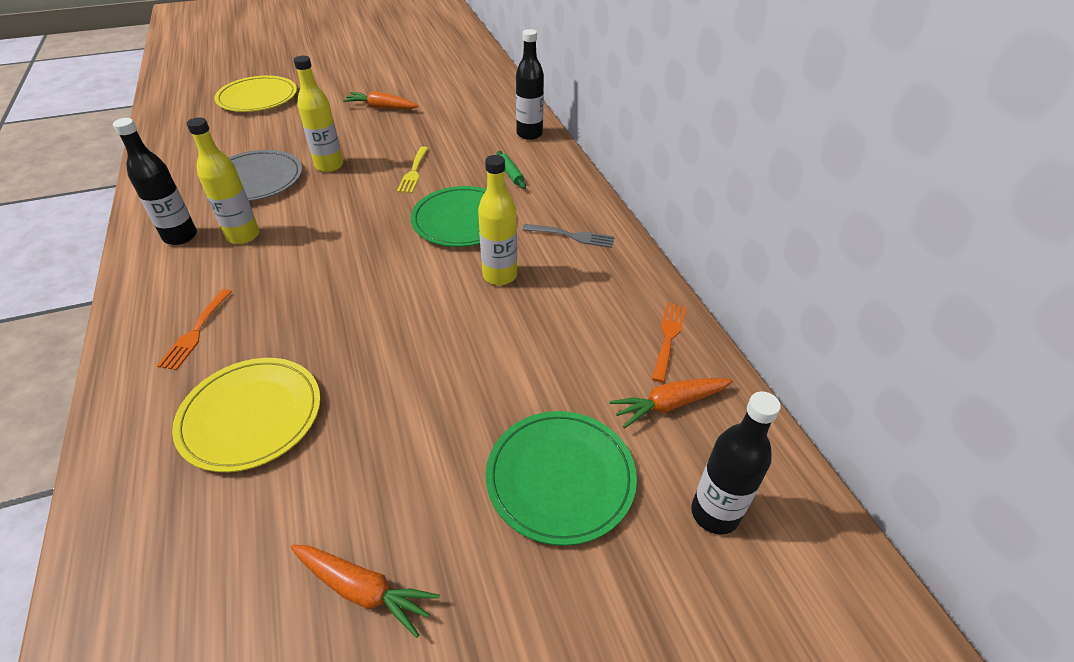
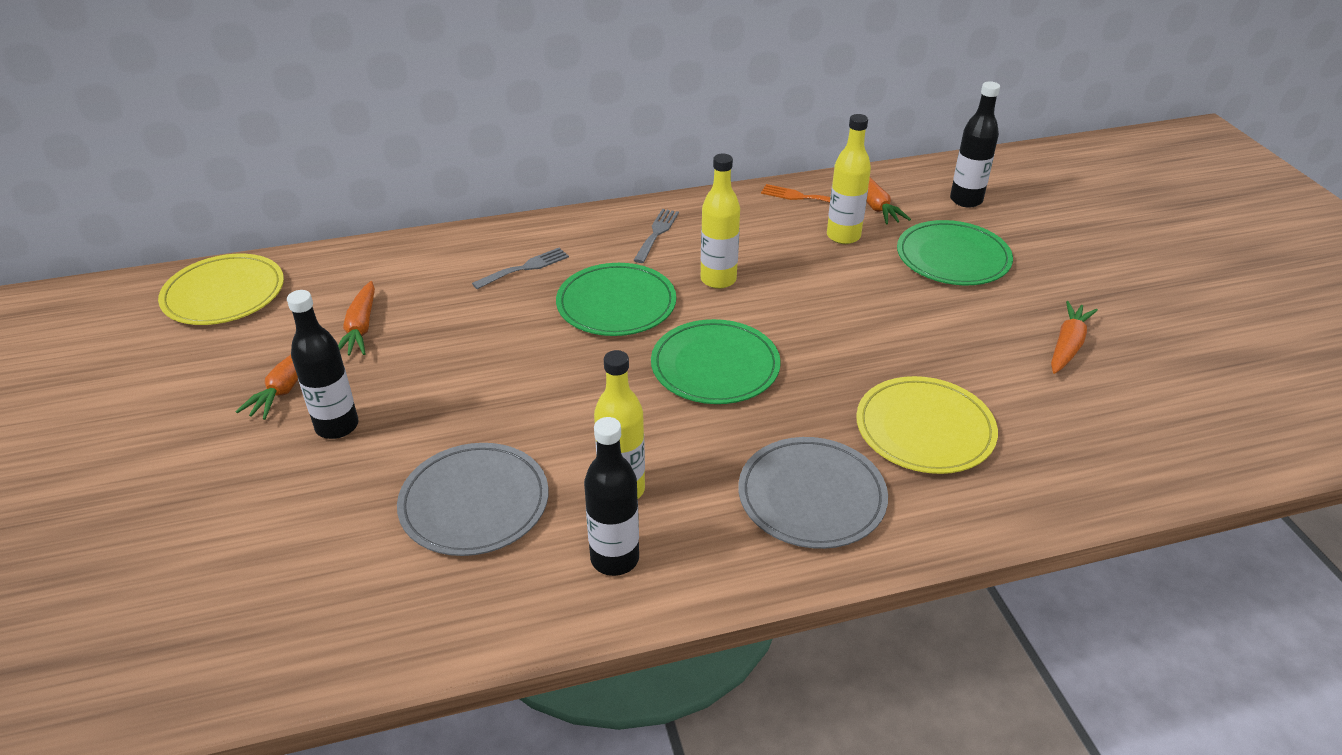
camera: 85 degrees left, 5 degrees down
orange fork [157,289,232,370] -> grey plate [738,437,888,549]
yellow plate [214,76,297,112] -> yellow plate moved to [158,254,284,325]
yellow bottle [294,56,343,172] -> yellow bottle moved to [827,114,871,244]
yellow fork [397,146,429,193] -> none
green rolling pin [497,151,526,189] -> grey fork [472,248,569,289]
black bottle [516,29,544,140] -> black bottle moved to [287,290,358,439]
none -> orange carrot [338,281,375,355]
none -> green plate [651,319,781,404]

